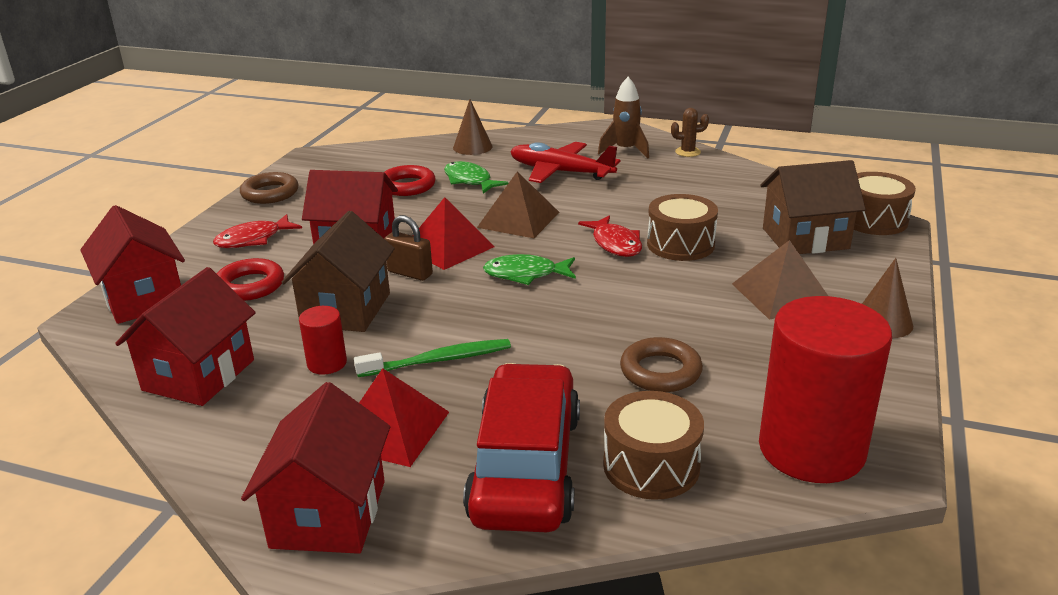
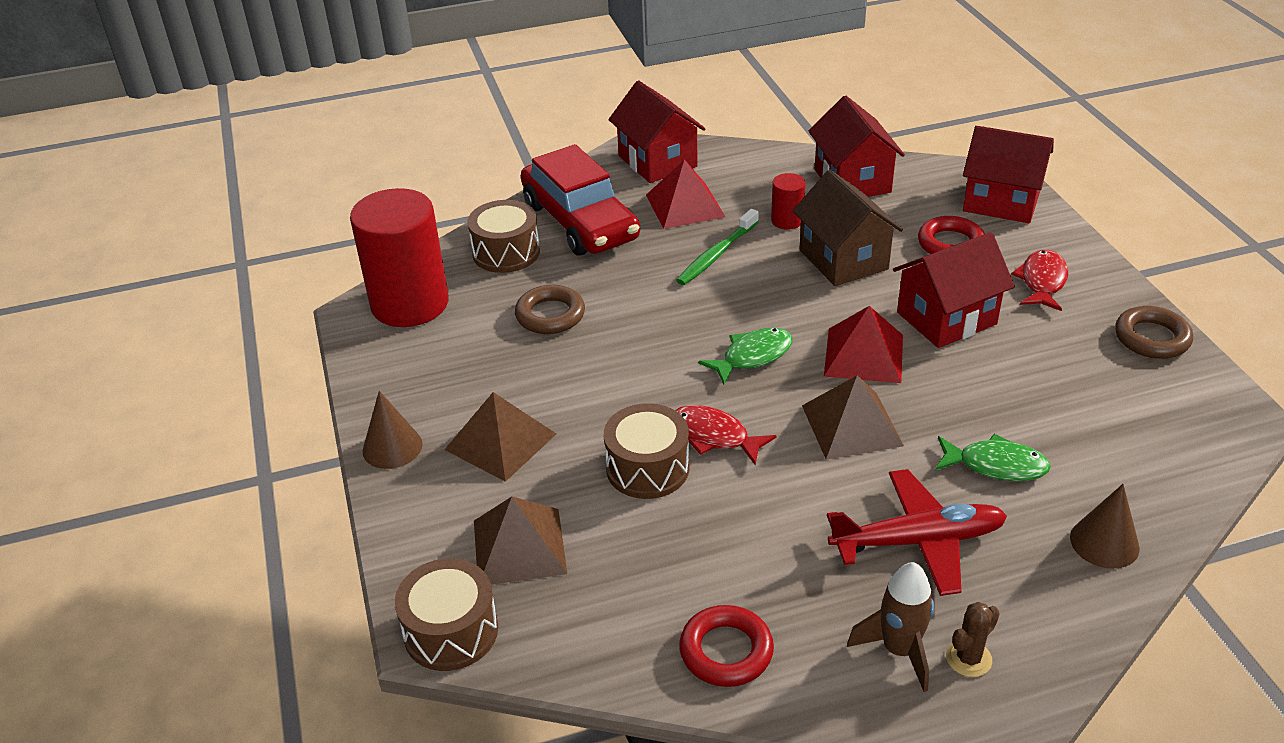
camera: 145 degrees right, 10 degrees up
brown padlock [384,215,433,281] -> none
red ring [385,165,436,196] -> red ring moved to [679,605,774,687]
brown cactus [671,108,709,157] -> brown cactus moved to [946,602,1000,677]
brown house [761,160,866,254] -> brown pyramid [474,497,567,585]

